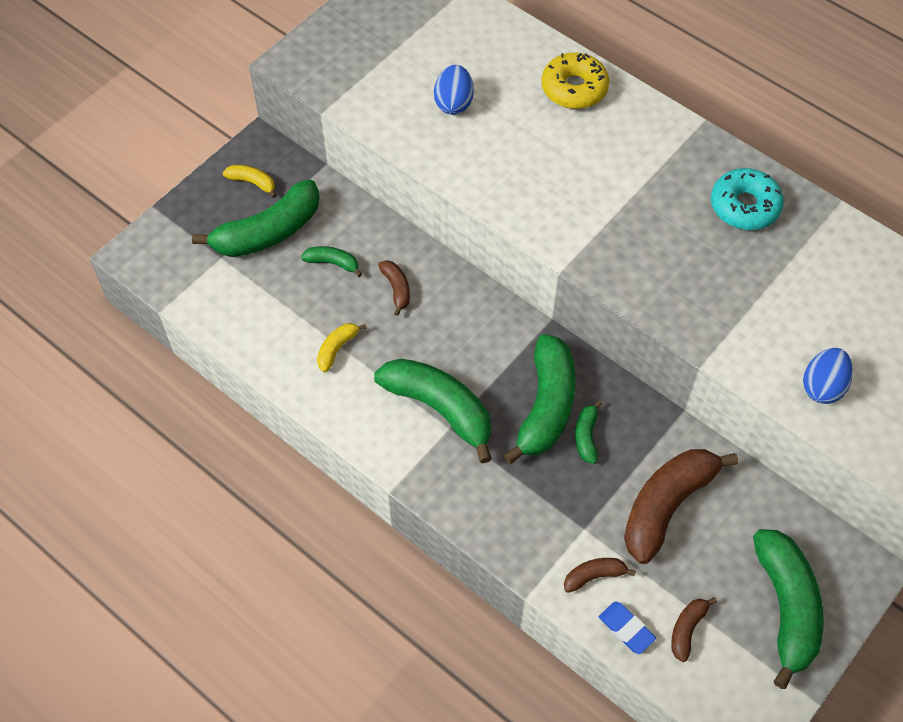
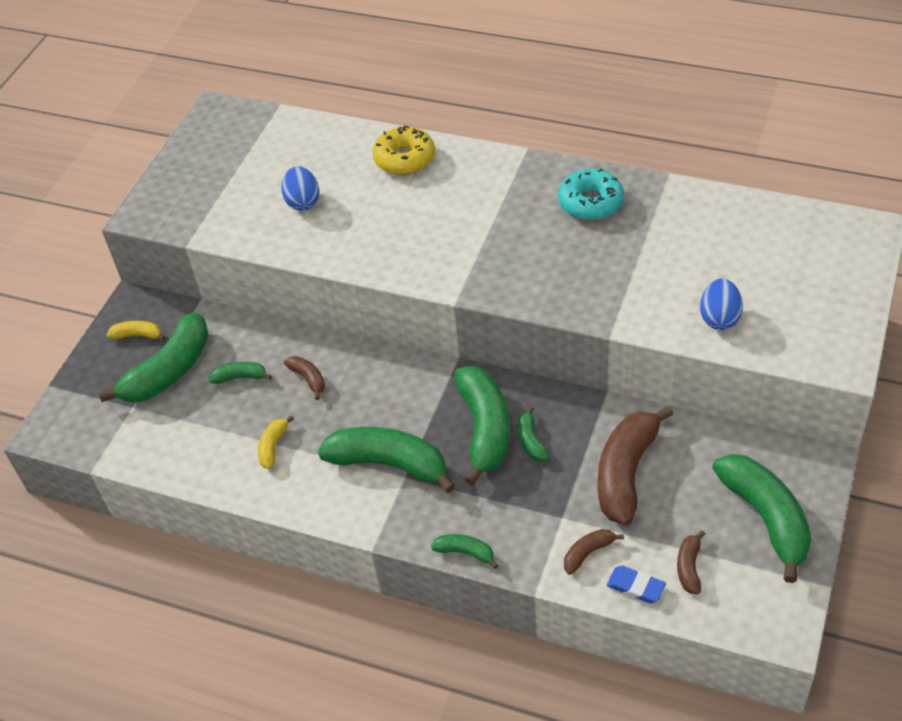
camera: 15 degrees left, 10 degrees down
none -> green banana [431,534,498,569]

